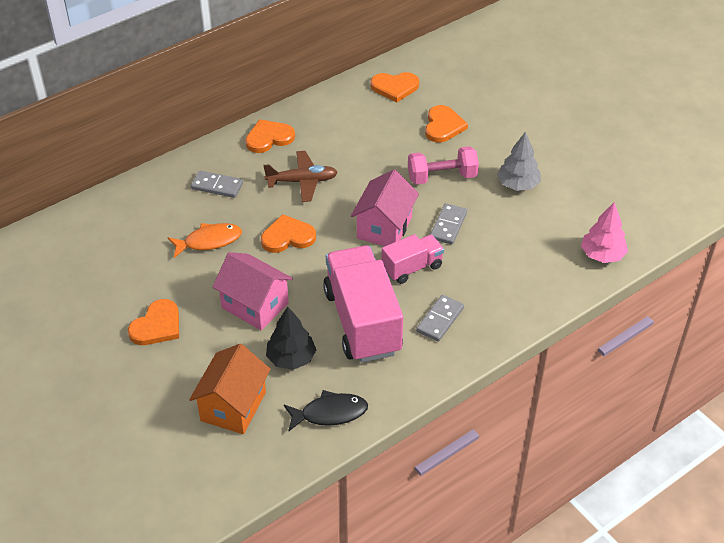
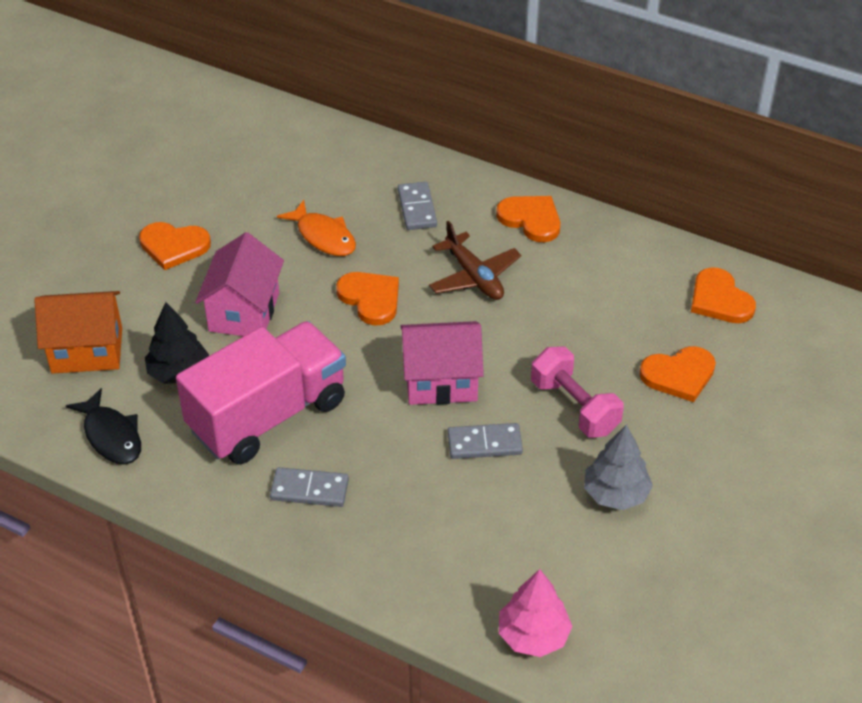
camera: 65 degrees right, 0 degrees up
pink truck [382,234,444,284] -> none

